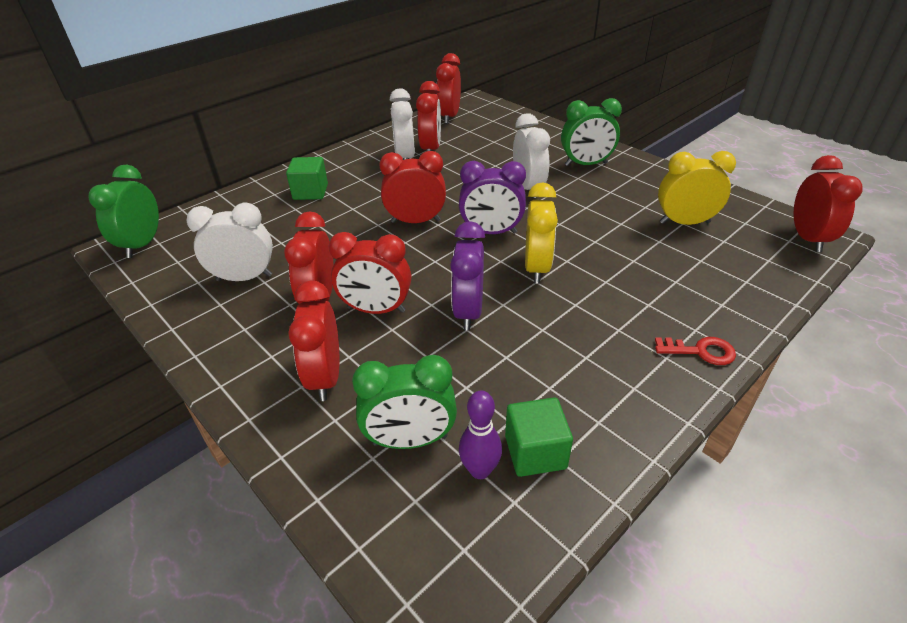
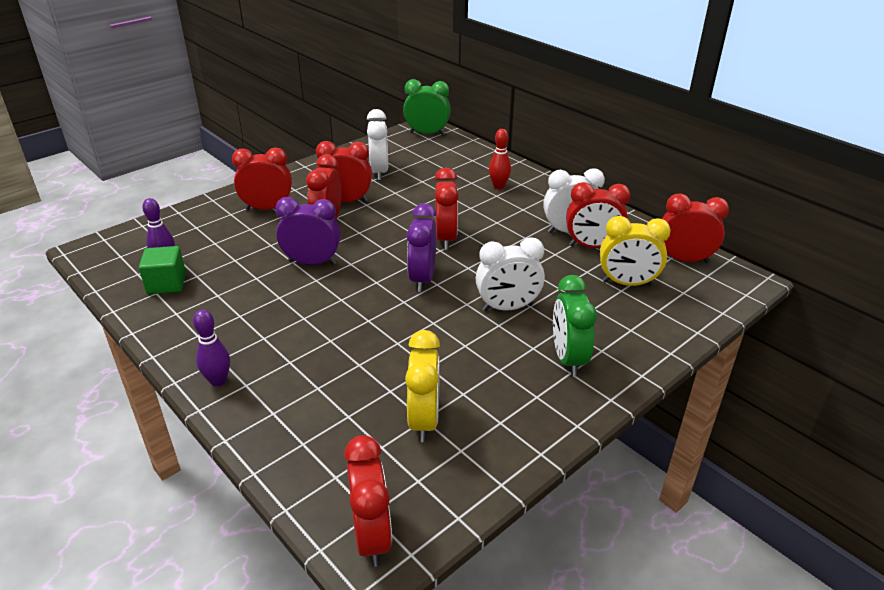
camera: 90 degrees right, 5 degrees down
green cube [286,157,328,200] -> red bowling pin [489,129,511,189]
green clock [352,355,457,449] -> none
yellow clock [525,183,558,283] -> yellow clock moved to [600,216,671,286]
red key [655,337,736,365] -> purple bowling pin [193,310,230,387]
red clock [794,155,863,252] -> red clock turned 105 degrees counterclockwise [344,435,392,567]

